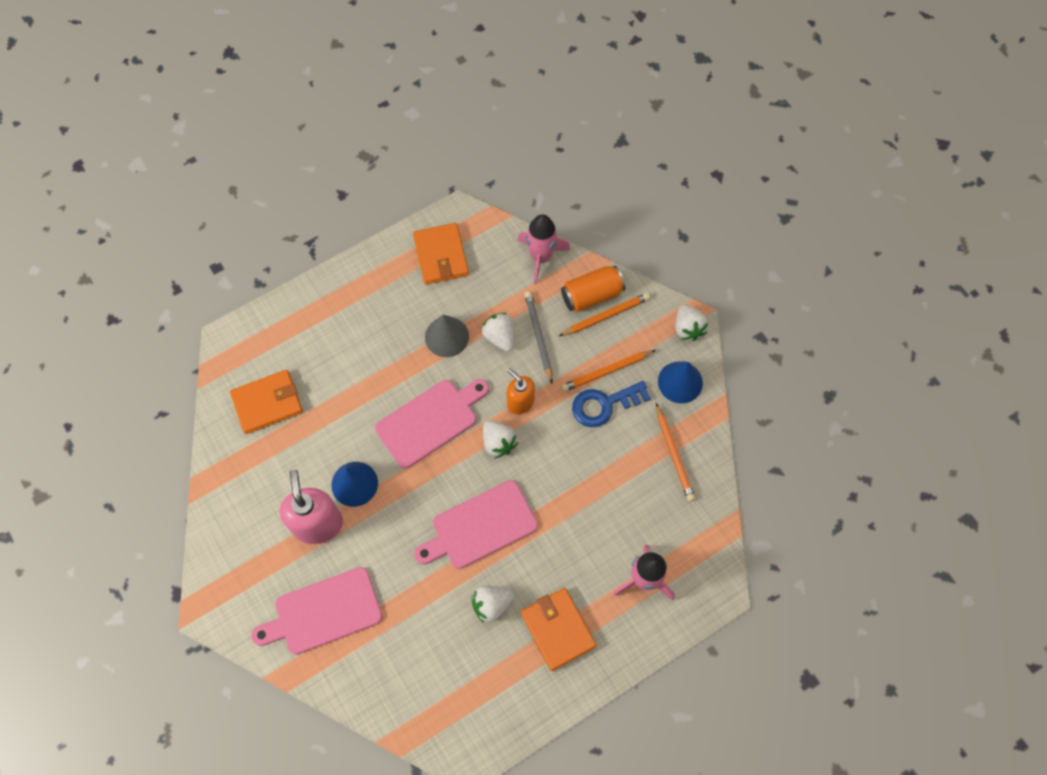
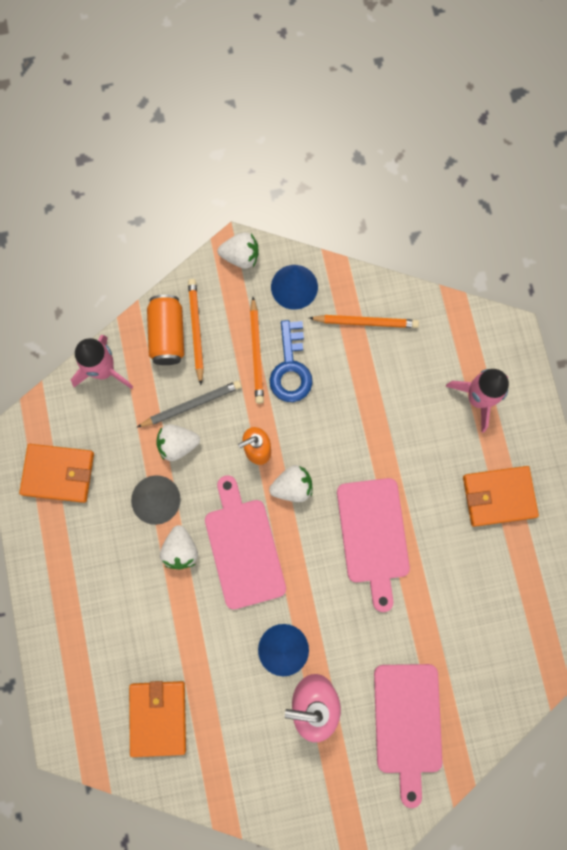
camera: 70 degrees left, 10 degrees up
white strawberry [471,585,514,623] -> white strawberry moved to [160,525,198,569]
grey pencil [524,291,553,383] -> grey pencil turned 150 degrees clockwise [137,381,242,427]

